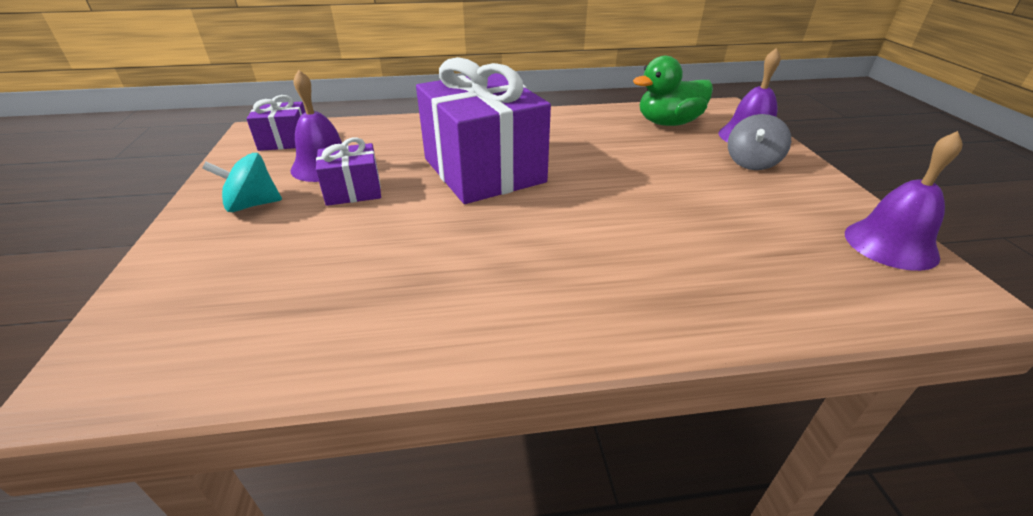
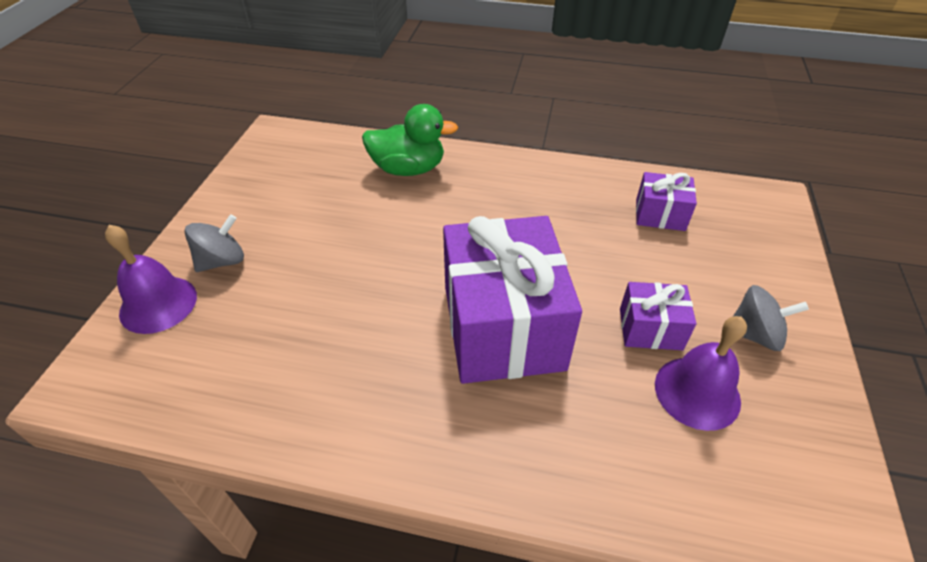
camera: 160 degrees left, 10 degrees up
turquoise spinning top [202,153,282,212] -> grey spinning top [733,285,809,351]
purple gift [246,95,305,151] -> purple gift moved to [636,172,697,231]
green duck [633,56,713,126] -> green duck moved to [362,104,458,176]
purple bell [845,131,963,271] -> none

